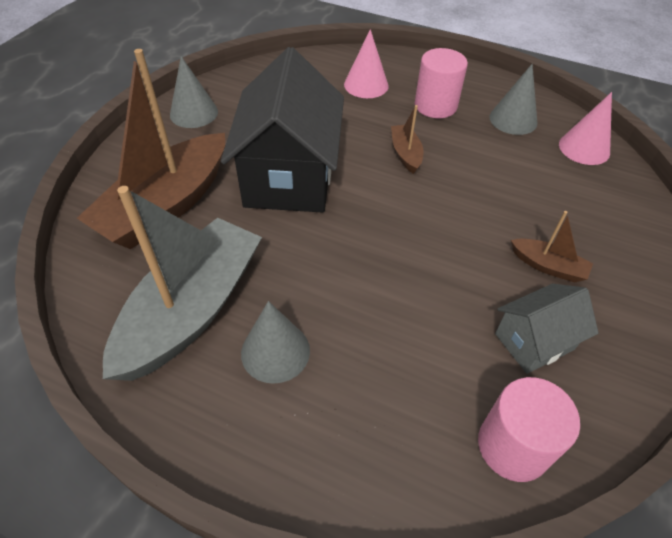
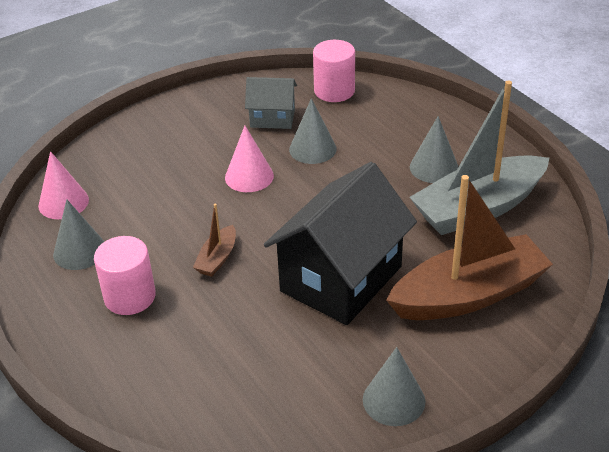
camera: 145 degrees left, 10 degrees down
pink cone [344,29,389,98] -> pink cone moved to [225,126,274,192]
brown boat [511,211,593,282] -> none
none -> grey cone [289,98,337,164]

